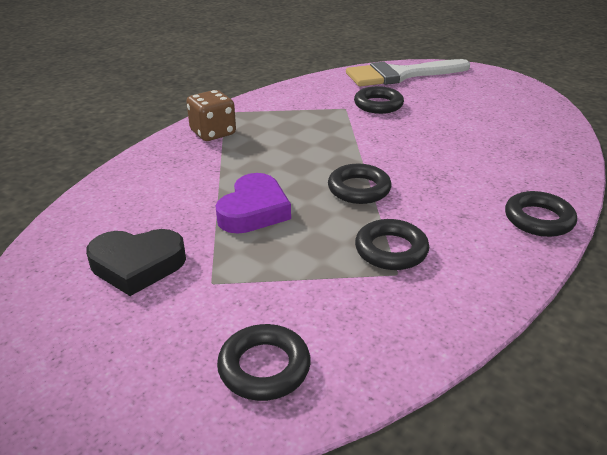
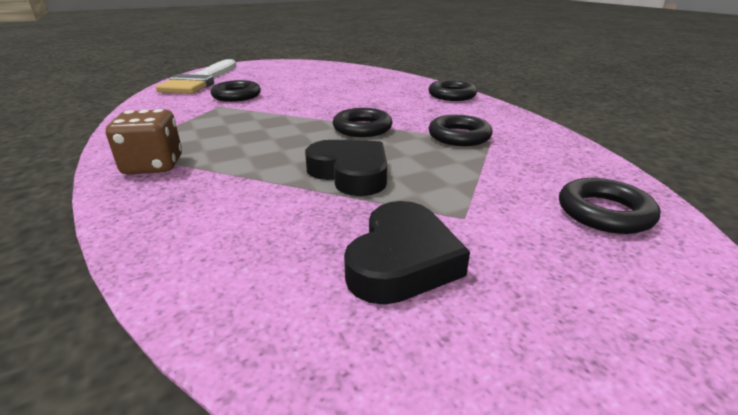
camera: 65 degrees left, 5 degrees down
purple heart [215,173,291,234] -> black heart [305,140,387,196]

